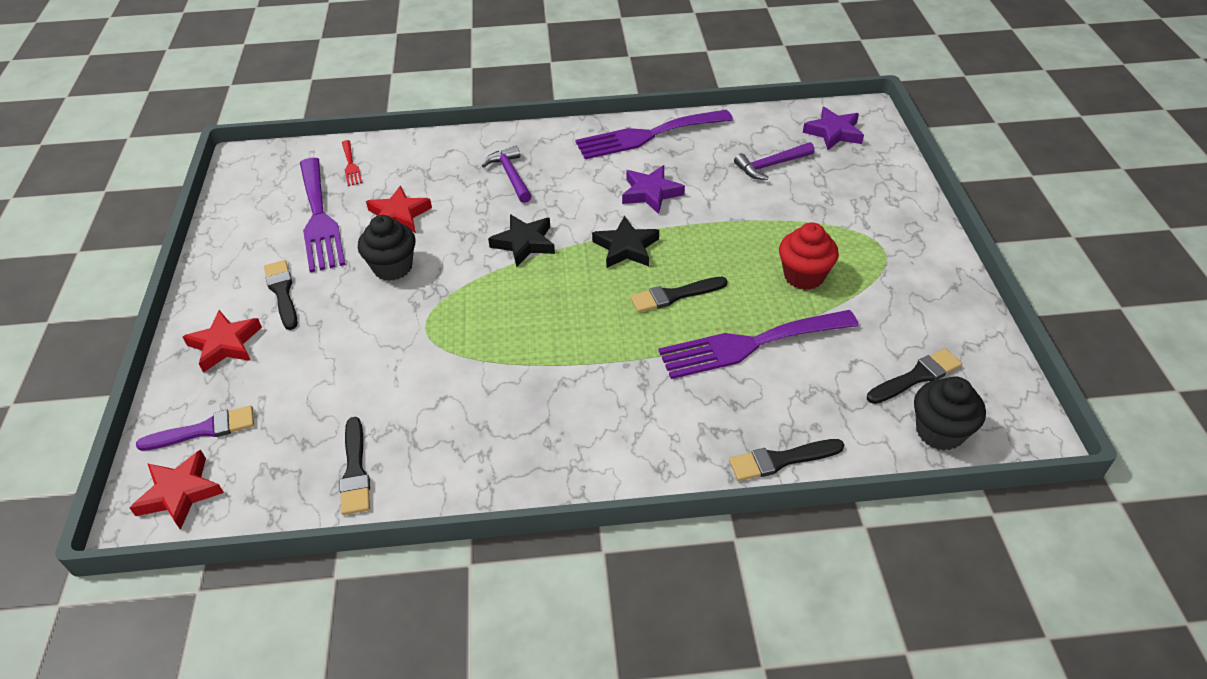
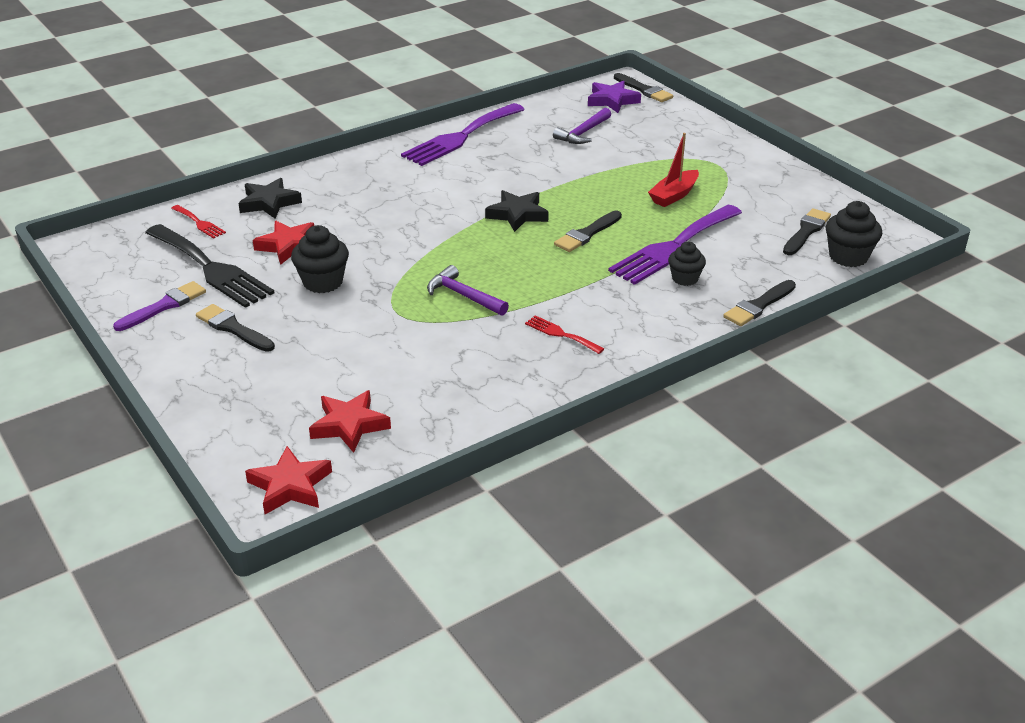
camera: 30 degrees left, 10 degrees down
purple brush [136,406,254,451] -> purple brush moved to [113,281,206,331]
red star [183,310,262,373] -> red star moved to [309,390,391,453]
purple fork [300,158,345,273] -> black fork [145,224,274,308]
black brush [339,417,370,515] -> black brush moved to [614,73,673,102]
purple hammer [482,146,532,203] -> purple hammer moved to [427,265,509,316]
black star [488,214,555,267] -> black star moved to [238,178,302,219]
purple star [622,165,685,214] -> none
red cupcake [779,222,839,290] -> red boat [648,133,699,207]
none -> red fork [525,315,604,354]
none -> black cupcake [668,242,706,286]

